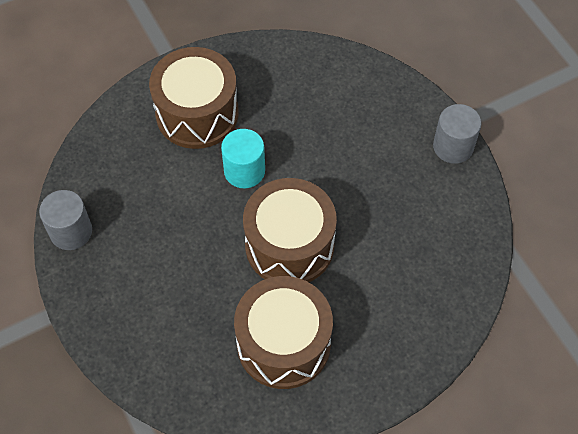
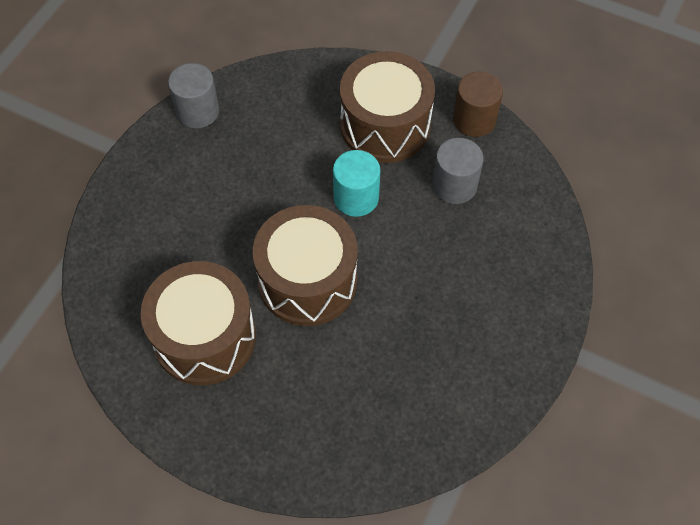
camera: 55 degrees right, 0 degrees up
grey cylinder [433,104,481,164] -> grey cylinder moved to [432,138,484,204]
none -> brown cylinder [453,72,503,137]

